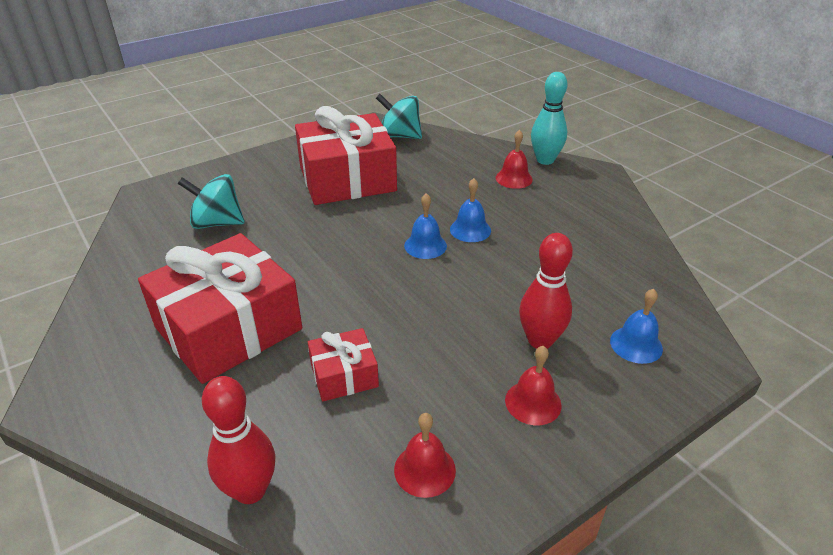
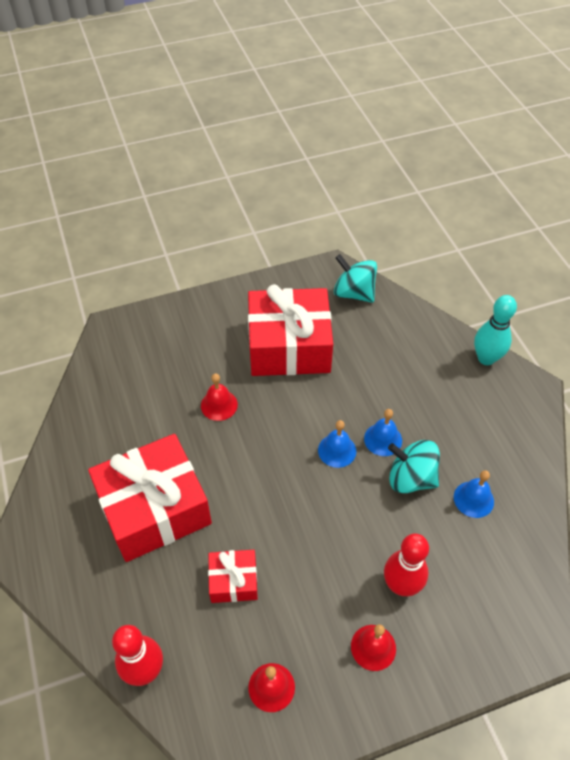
camera: 15 degrees right, 15 degrees up
turquoise spinning top [178,174,245,229] -> turquoise spinning top moved to [388,440,440,493]
red bell [496,130,533,189] -> red bell moved to [201,374,238,421]
blue bell [610,289,663,364] -> blue bell moved to [454,470,494,518]

